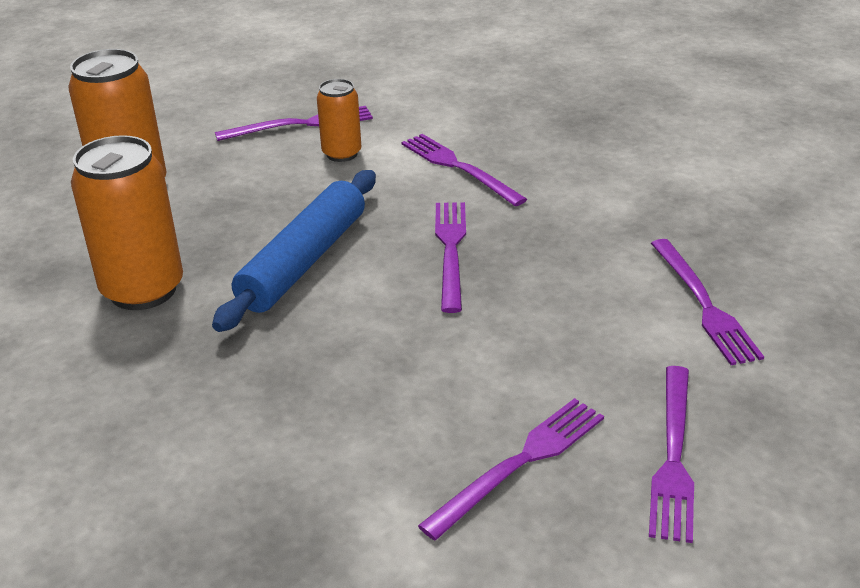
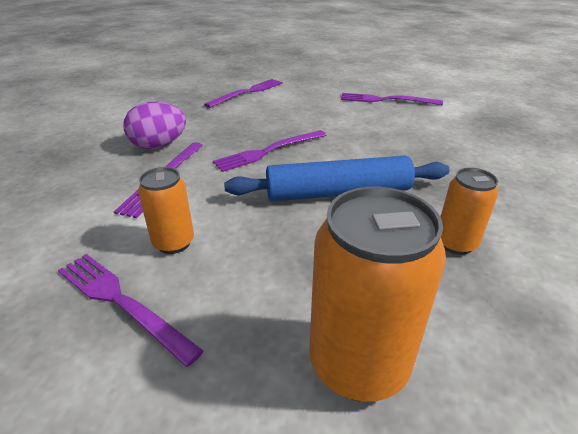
camera: 125 degrees left, 0 degrees up
orange can [71,135,183,310] -> orange can [441,168,498,255], size x0.57
purple fork [649,366,694,543] -> none
none -> purple egg [123,102,186,149]

